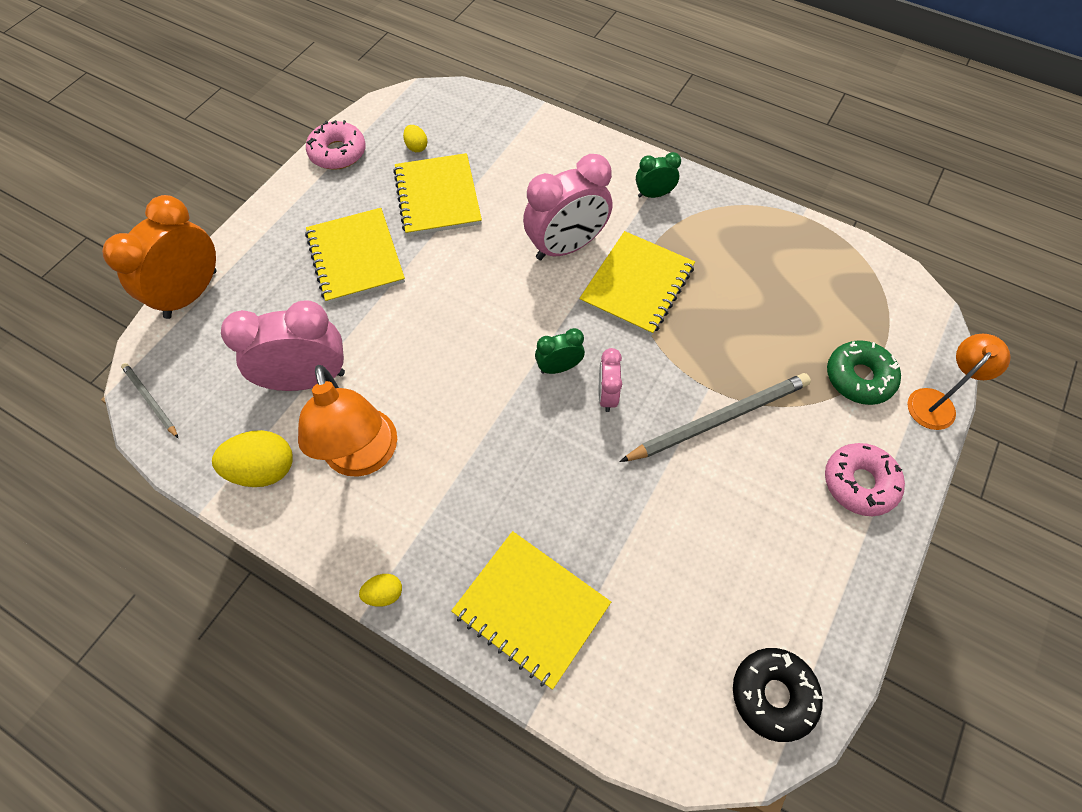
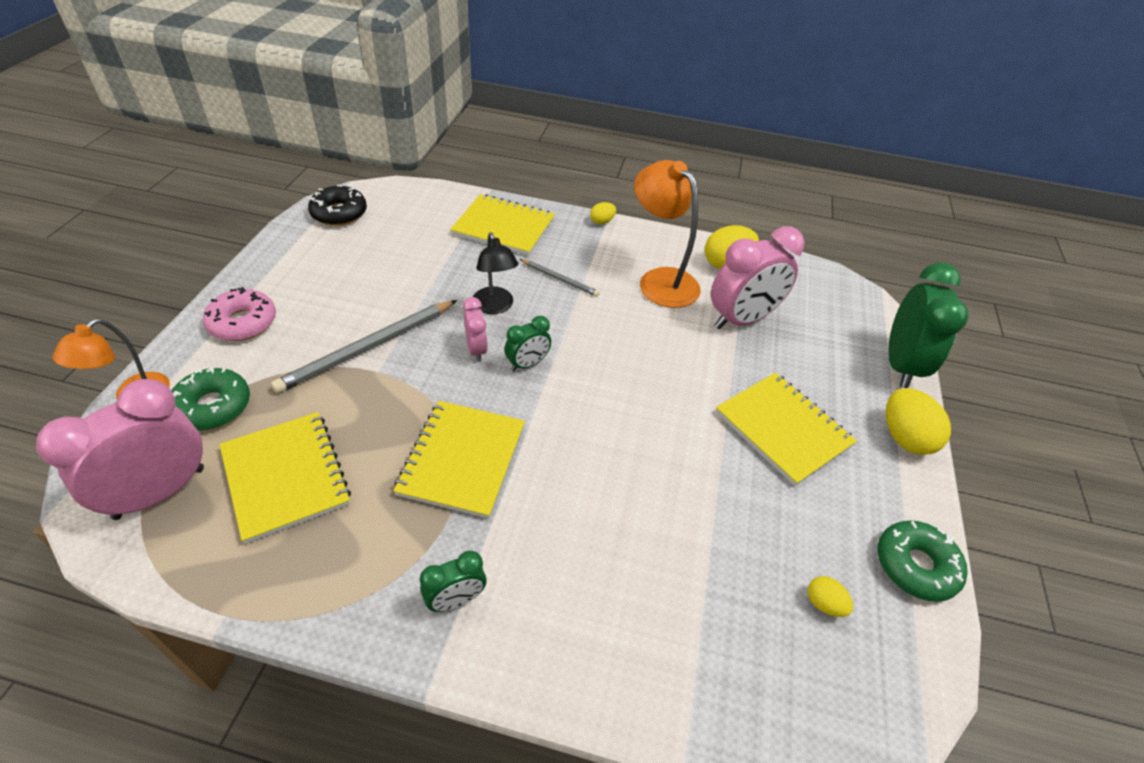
camera: 160 degrees right, 15 degrees down
orange clock [102,195,216,319] -> green clock [889,262,969,388]
grey pencil [121,363,178,438] -> grey pencil moved to [520,259,599,297]
pink donut [306,120,366,170] -> green donut [878,520,968,602]
yellow notebook [393,153,482,236] -> yellow notebook moved to [219,412,351,544]
pink clock [523,154,612,260] -> pink clock moved to [36,379,204,520]
none -> black lamp [473,232,518,314]
none -> yellow egg [886,388,951,455]

